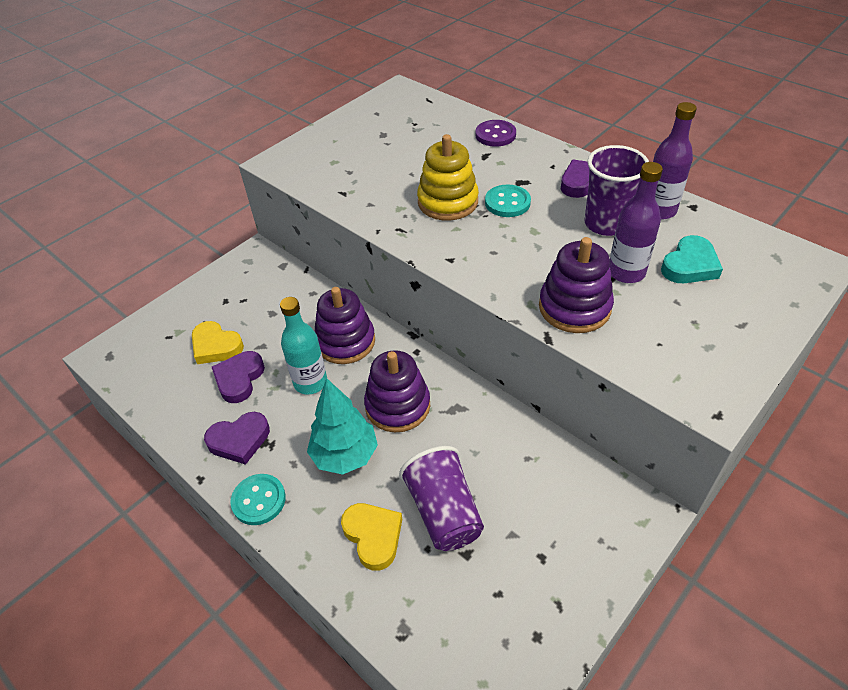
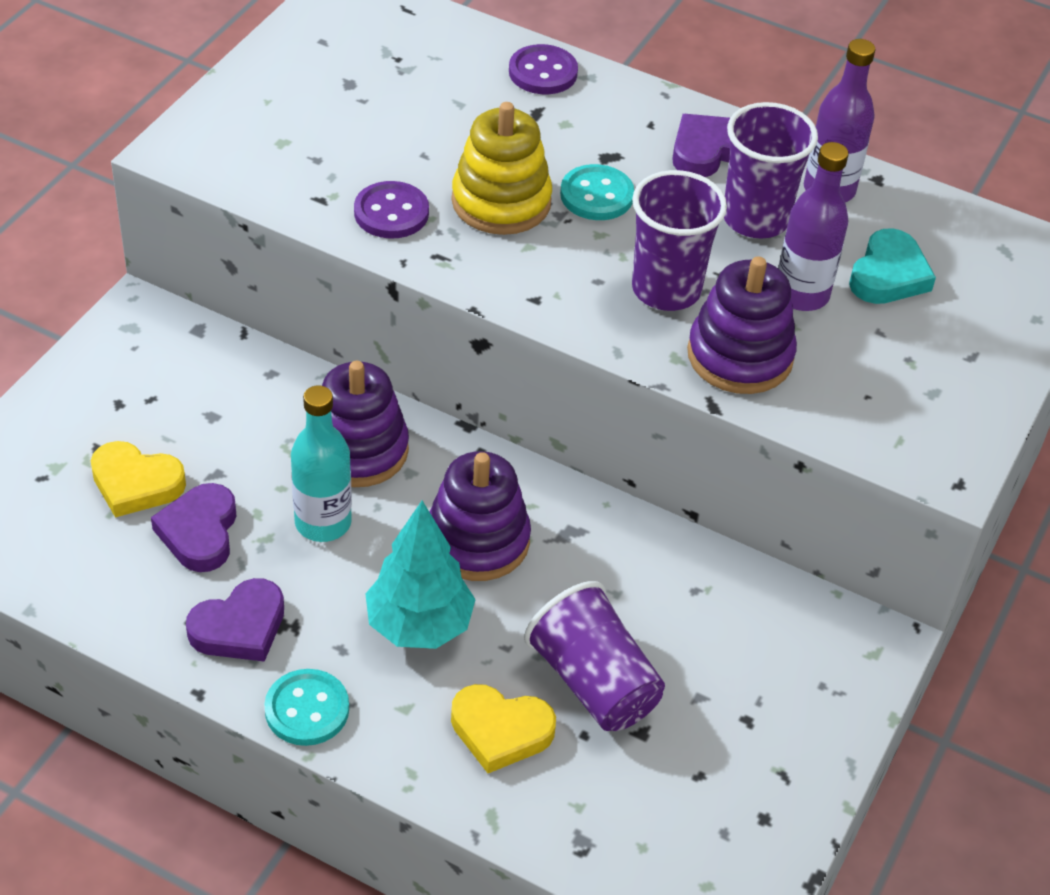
camera: 20 degrees left, 0 degrees up
yellow heart [341,503,402,571] -> yellow heart turned 150 degrees clockwise [451,684,556,773]
none -> purple button [354,181,429,239]
none -> purple cup [632,170,727,311]

